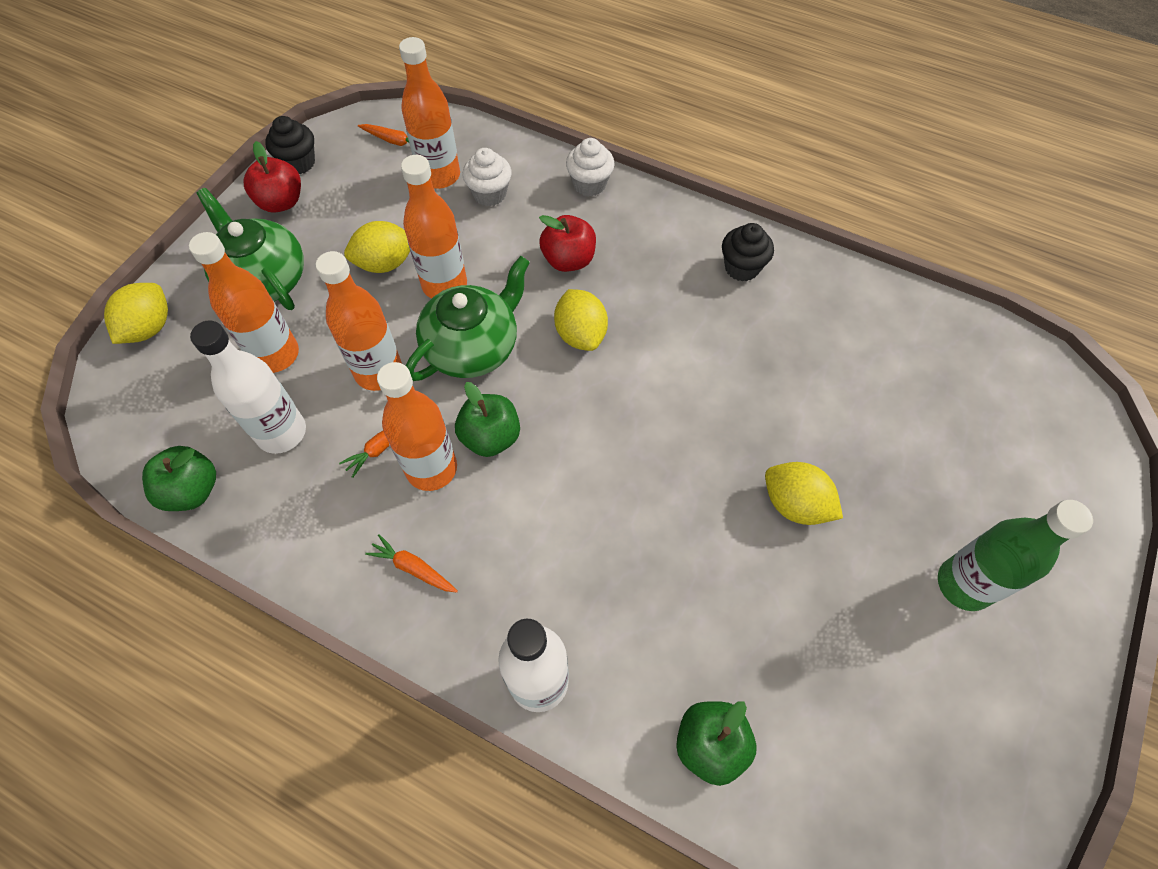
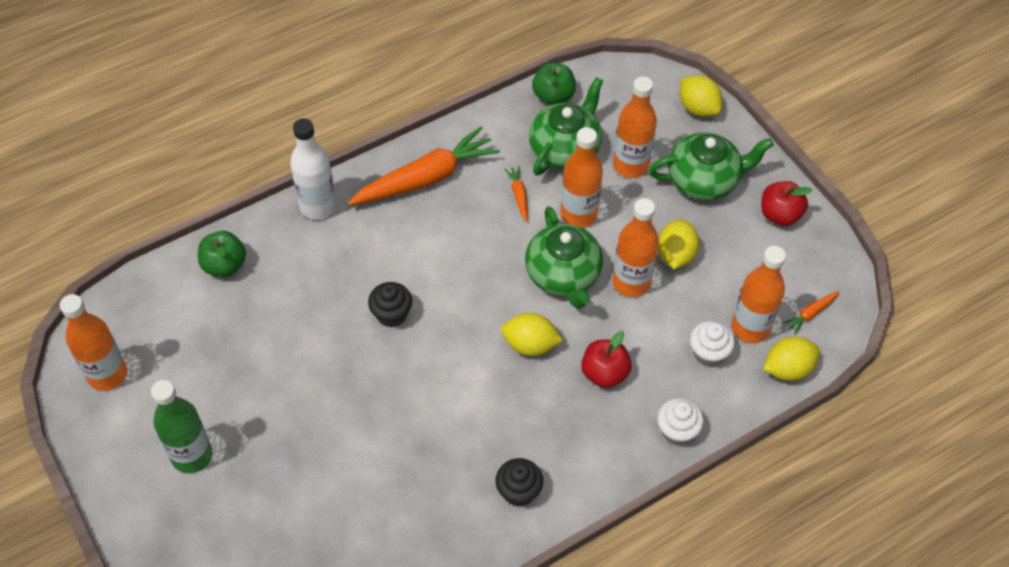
camera: 120 degrees right, 5 degrees down
white bottle [190,320,306,454] -> green teapot [529,77,603,176]
black cupcake [265,116,315,174] -> black cupcake moved to [368,282,412,327]
orange carrot [365,534,458,593] -> orange carrot [348,126,500,206], size x2.39
orange bottle [377,362,457,491] -> orange bottle moved to [60,294,127,391]
green apple [455,382,520,457] -> none
yellow lemon [765,462,843,525] -> yellow lemon moved to [763,337,820,381]

